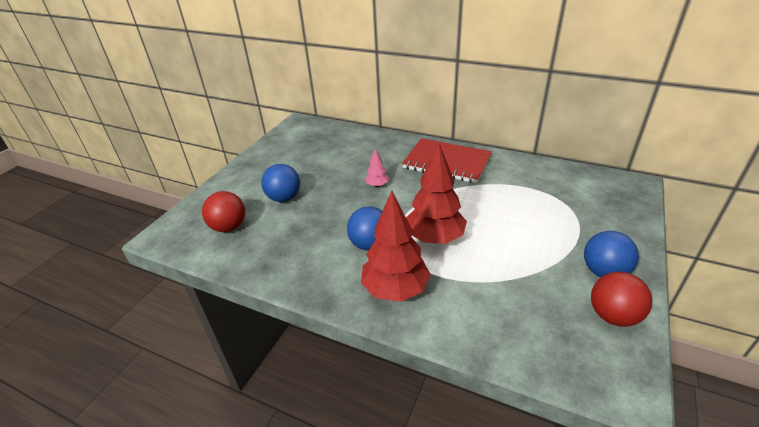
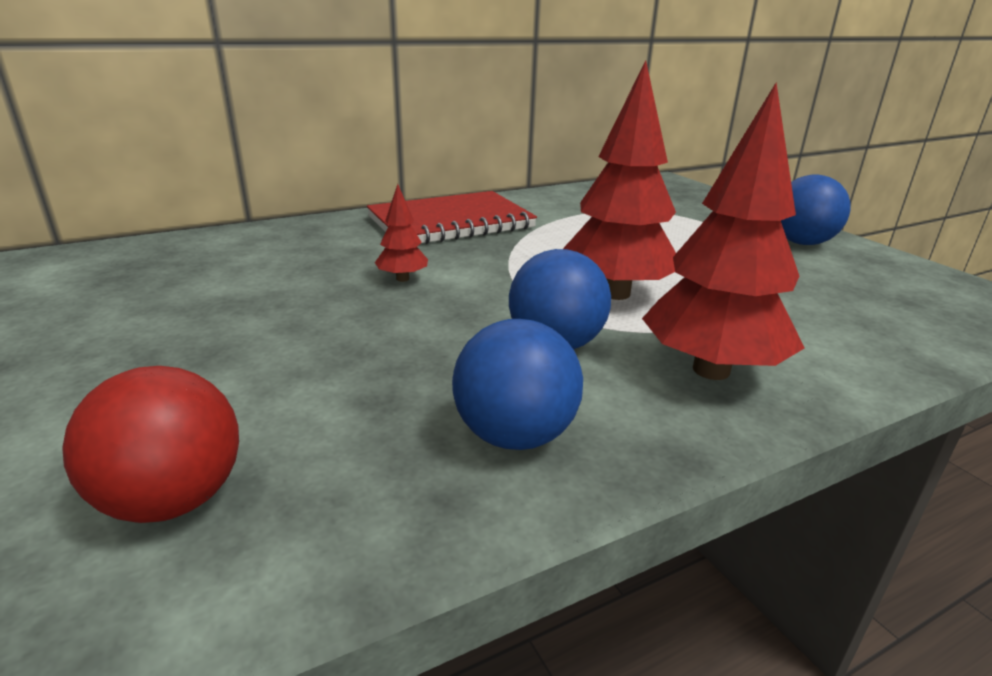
camera: 55 degrees left, 10 degrees down
blue ball [261,164,300,202] -> blue ball moved to [452,319,583,450]
pink tree [365,149,389,187] -> red tree [375,184,428,282]
red ball [591,271,652,327] -> none

